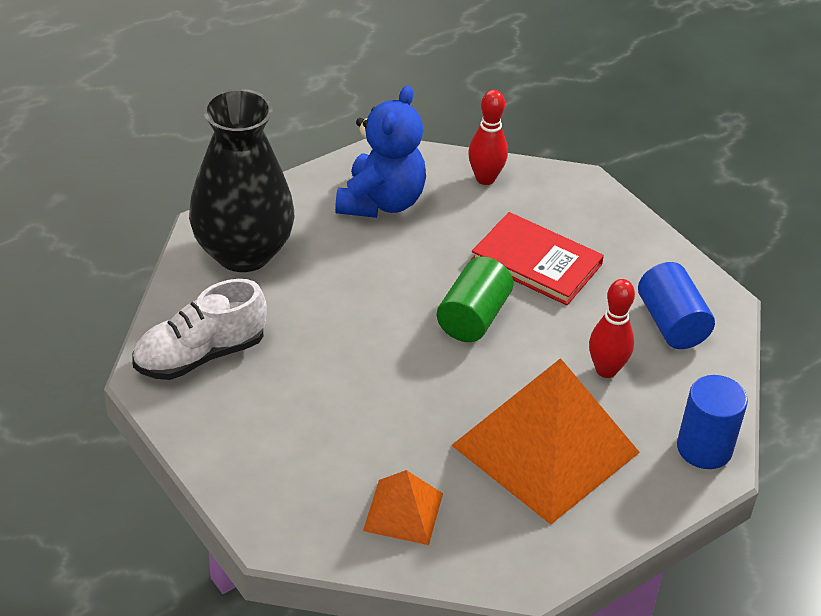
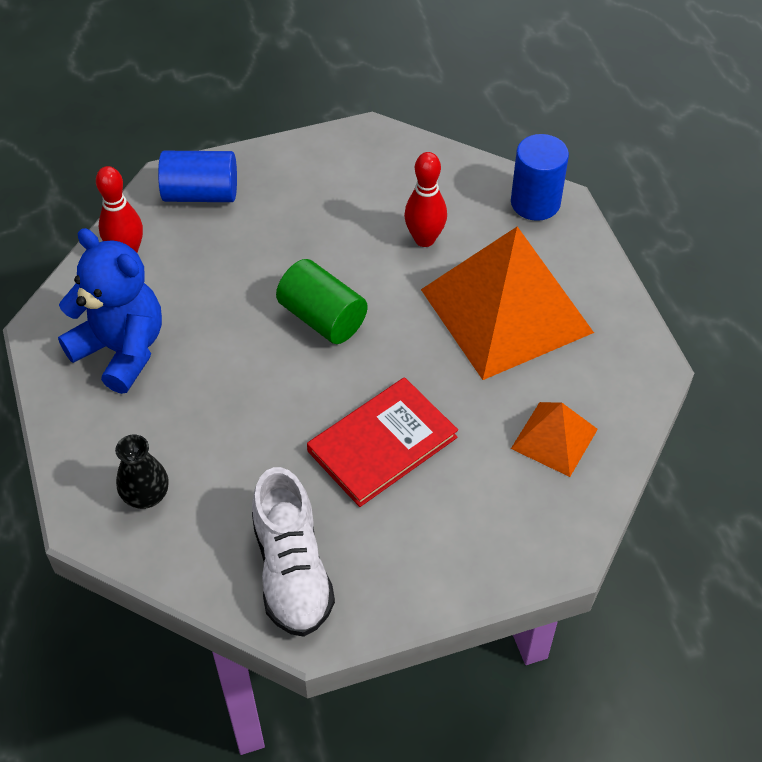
camera: 70 degrees left, 10 degrees up
black vase [189,89,294,272] -> black vase [115,435,169,509], size x0.42
red book [471,212,604,305] -> red book moved to [307,377,458,507]
blue cylinder [638,262,715,349] -> blue cylinder moved to [158,151,237,202]

